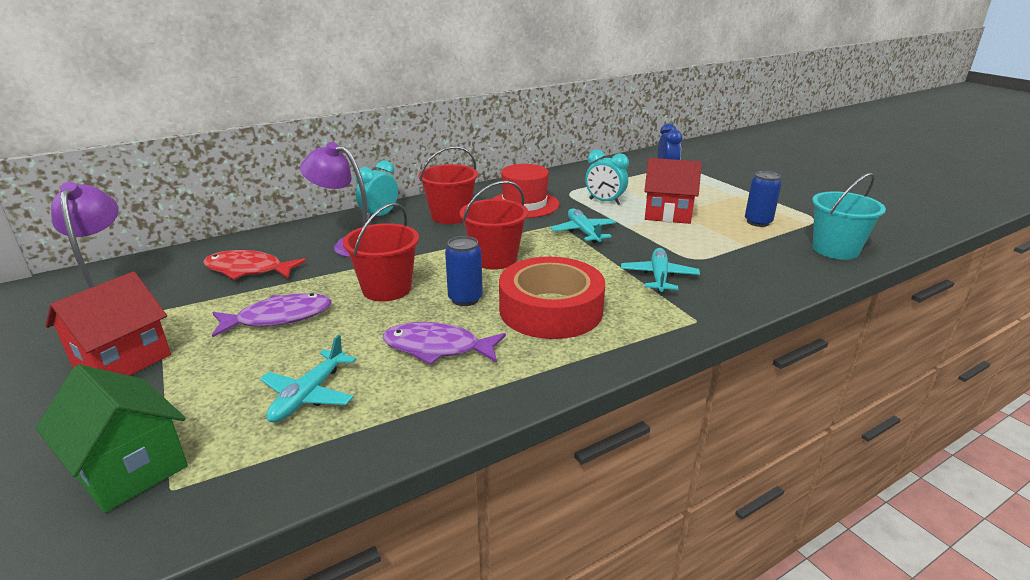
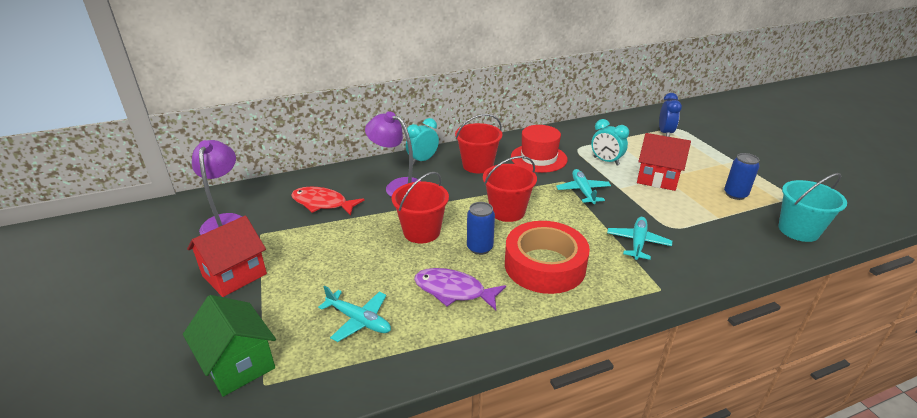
camera: 10 degrees right, 5 degrees up
purple fish [212,293,332,338] -> none
turquoise plane [260,335,356,423] -> turquoise plane turned 90 degrees counterclockwise [318,286,391,342]

